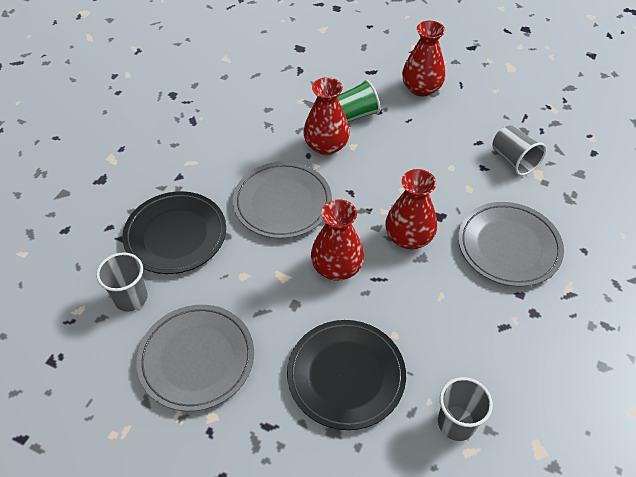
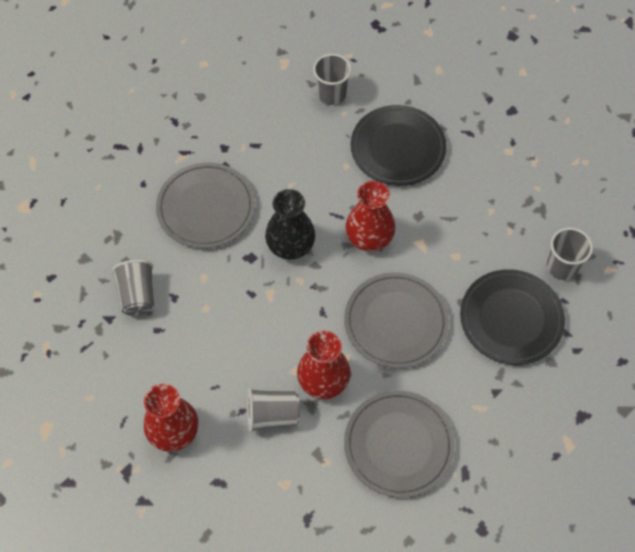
camera: 160 degrees left, 10 degrees up
grey plate [136,305,254,411] -> grey plate moved to [344,390,455,498]
green cup [337,80,380,122] -> grey cup [247,388,300,432]
red vase [385,169,437,249] -> black vase [265,189,315,259]

